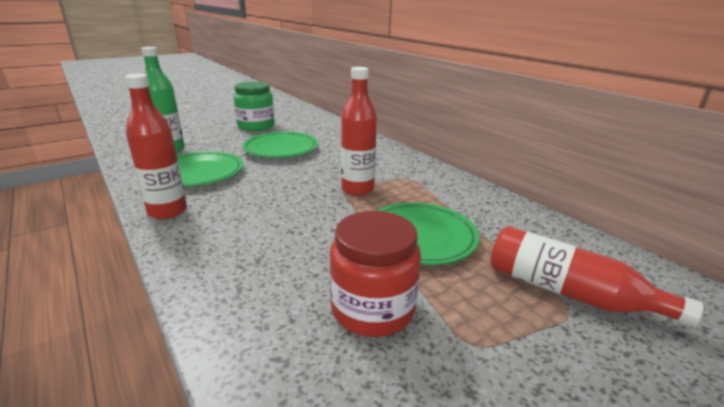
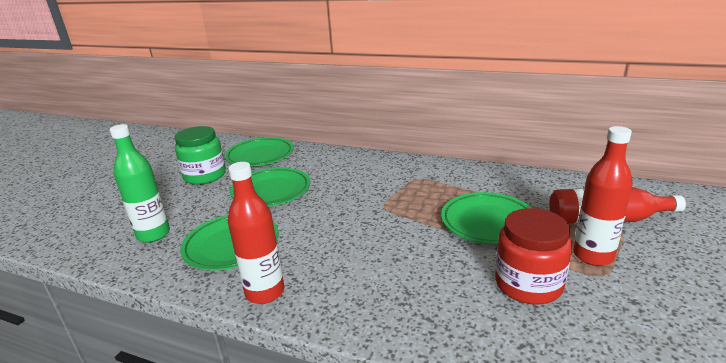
camera: 30 degrees left, 0 degrees up
red bottle [341,67,377,196] -> red bottle moved to [573,126,633,266]
none -> green plate [225,137,294,166]

